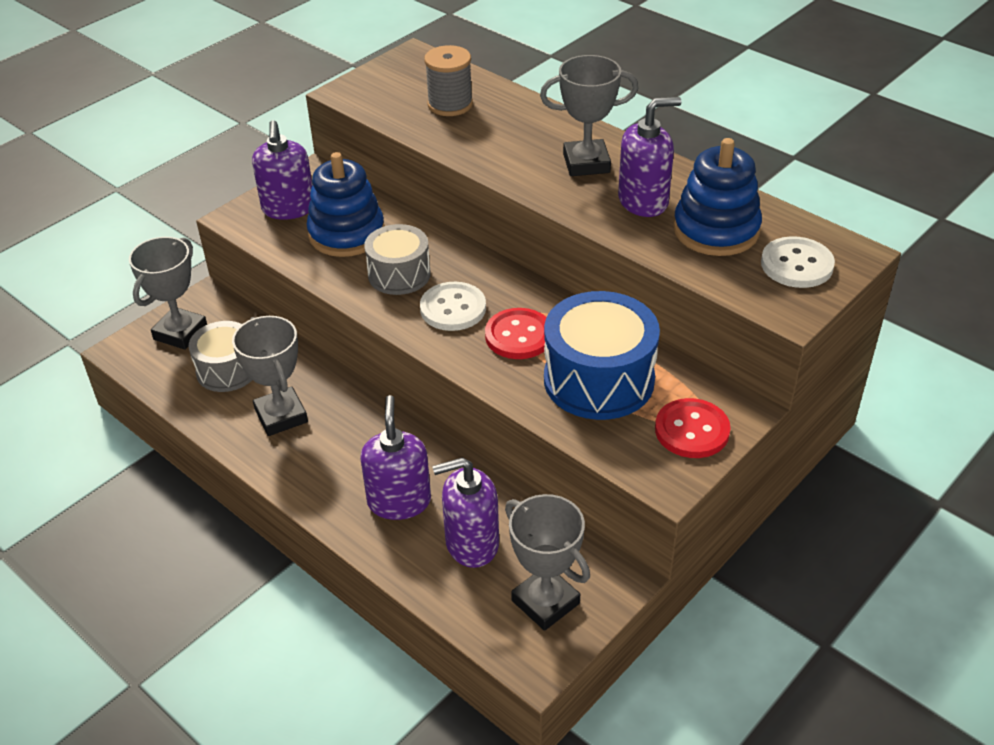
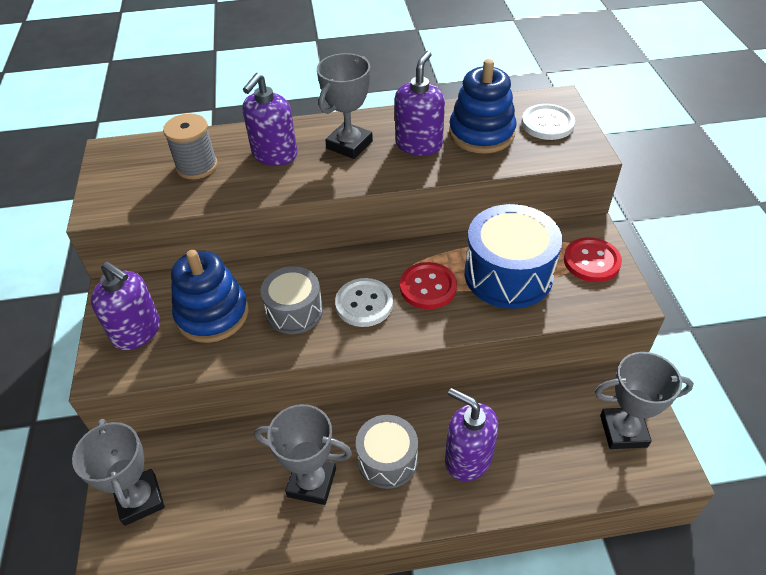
camera: 50 degrees left, 5 degrees up
grey drum [189,321,252,392] -> grey drum moved to [356,415,418,489]
purple soap dispenser [432,457,499,568] -> purple soap dispenser moved to [243,73,297,166]

